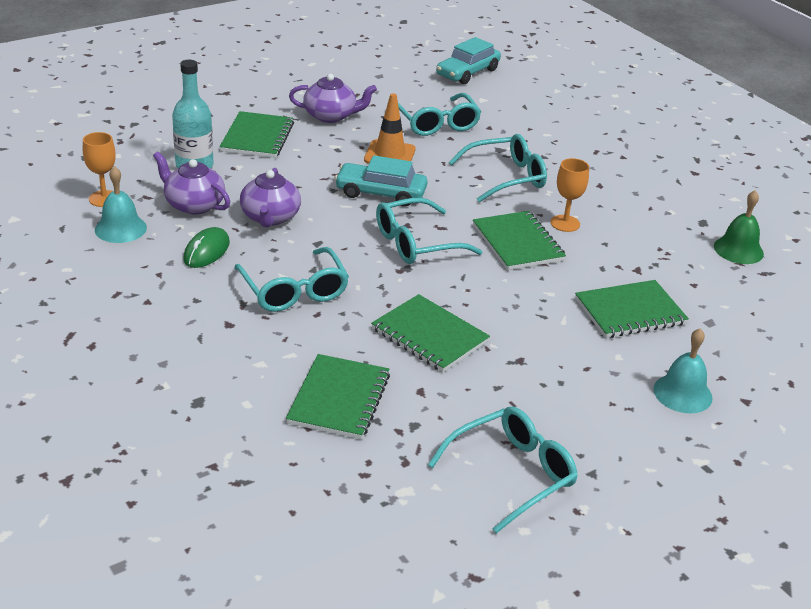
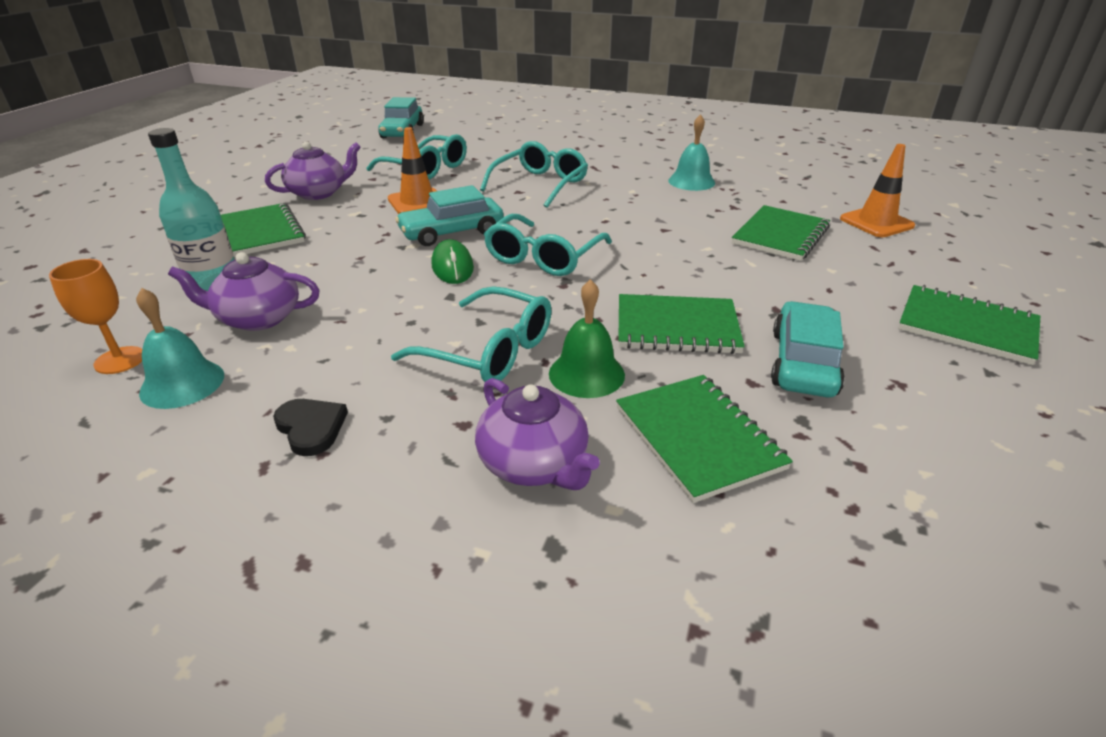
camera: 35 degrees left, 0 degrees up
green mouse [183,227,230,268] -> green mouse moved to [432,239,474,284]
purple teapot [240,168,301,227] -> purple teapot moved to [475,378,600,490]
turquoise glasses [428,407,578,534] -> none
green notebook [473,211,566,270] -> green notebook moved to [898,285,1040,365]
orange goblet [551,158,589,232] -> none
turquoise bell [653,328,713,413] -> turquoise bell moved to [668,114,715,191]
green bell [714,190,764,264] -> green bell moved to [549,279,625,398]
none -> black heart [273,399,348,456]
none -> turquoise car [771,301,845,397]
none -> orange traffic cone [840,144,915,237]

